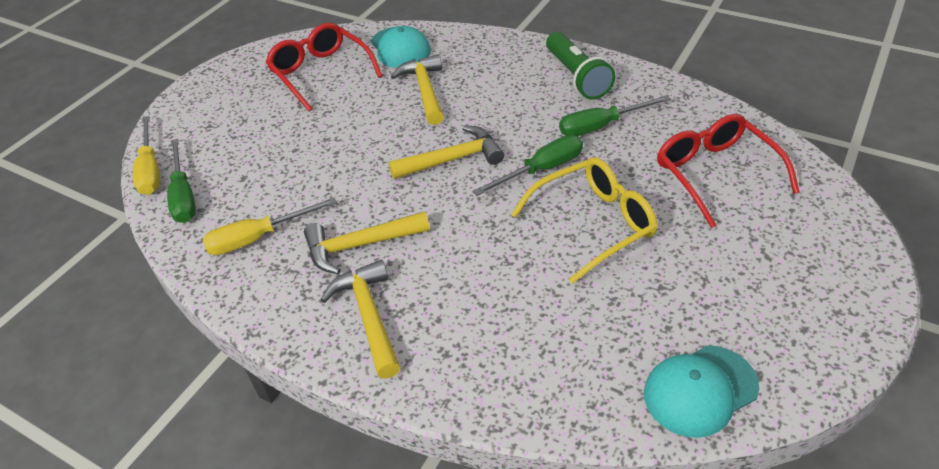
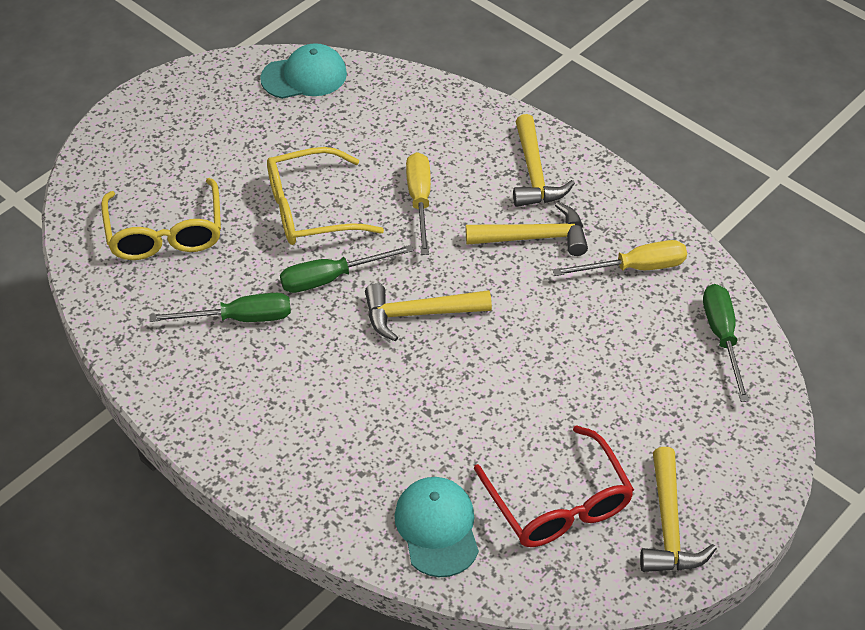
camera: 170 degrees left, 5 degrees up
yellow screwdriver [133,116,160,195] -> yellow screwdriver moved to [406,152,431,255]
yellow hammer [391,54,444,125] -> yellow hammer moved to [640,447,717,572]
green flashlight [546,32,615,99] -> none
red glasses [657,114,800,228] -> yellow glasses [101,178,221,260]

